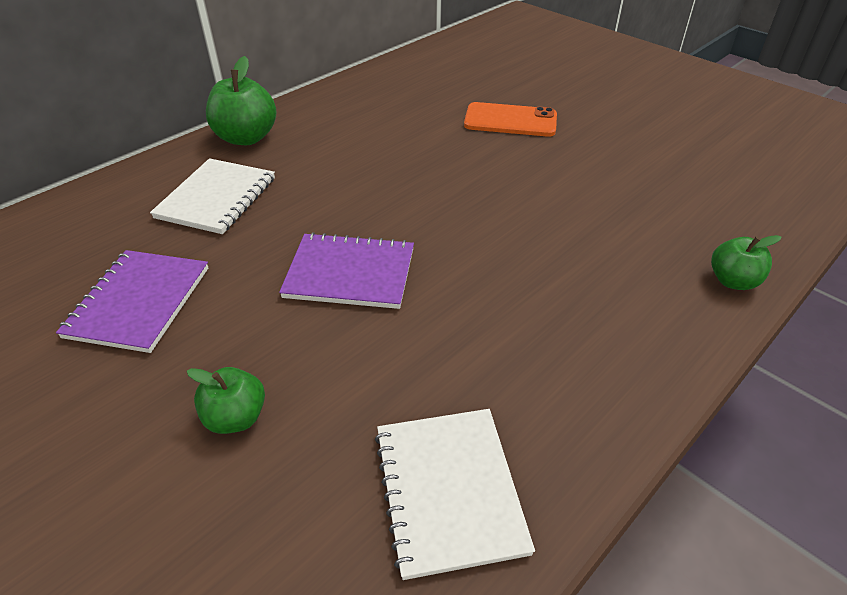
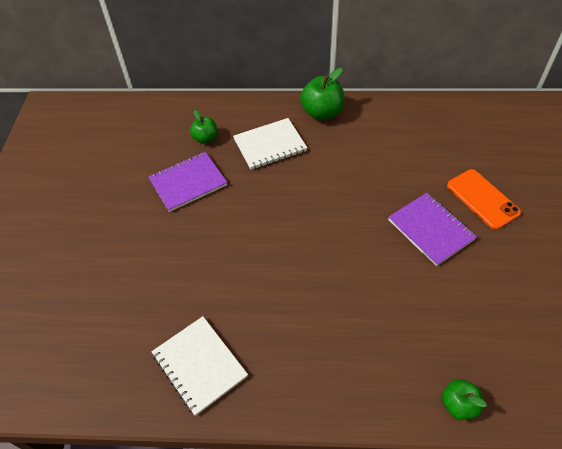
camera: 50 degrees right, 10 degrees up
green apple [187,367,265,434] -> green apple moved to [190,110,218,144]
purple notebook [279,232,414,309] -> purple notebook moved to [388,193,477,266]
white notebook [375,409,535,580] -> white notebook turned 75 degrees counterclockwise [151,316,248,416]

